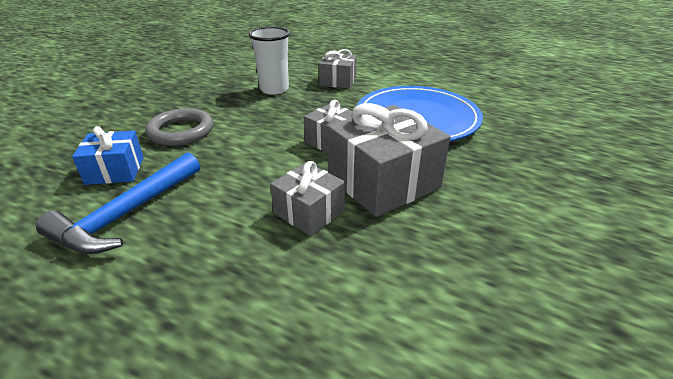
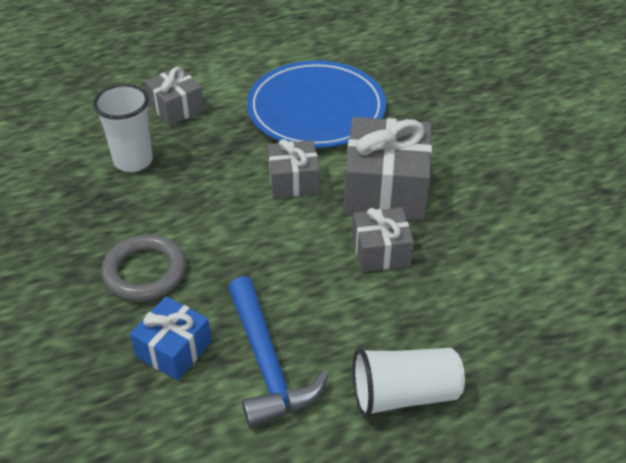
camera: 50 degrees left, 10 degrees up
none -> white cup [353,348,465,418]

